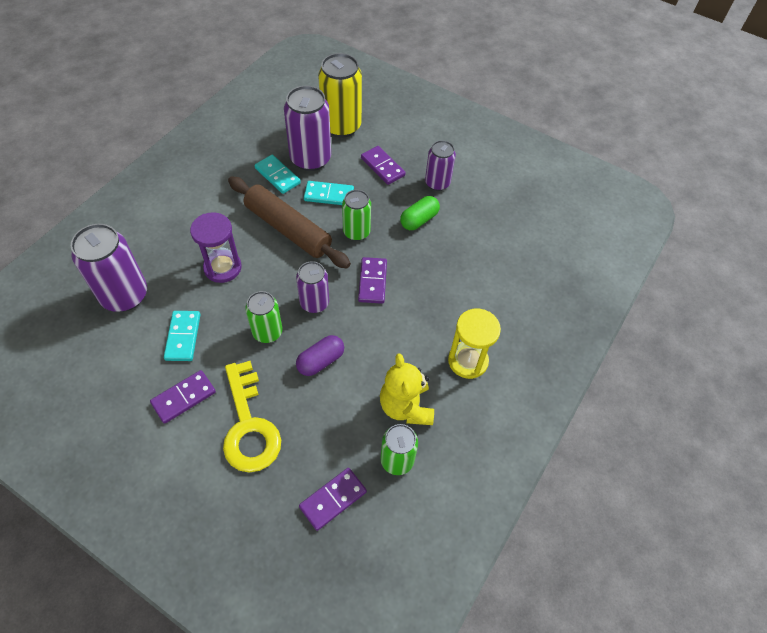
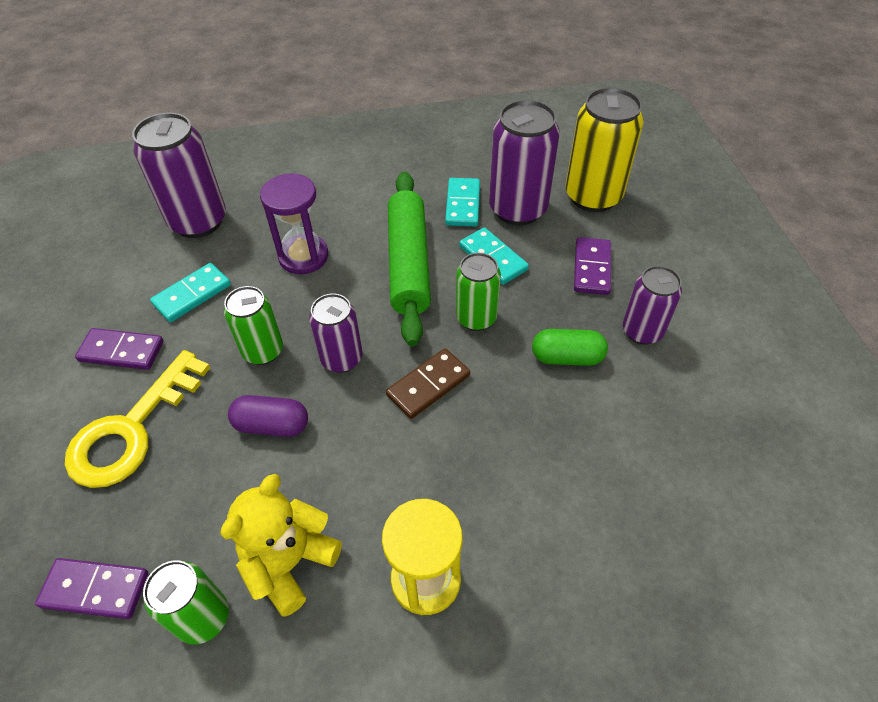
camera: 50 degrees right, 5 degrees down
brown rolling pin [228,176,351,269] -> green rolling pin [388,172,431,346]
purple domino [358,257,387,304] -> brown domino [386,348,470,419]

